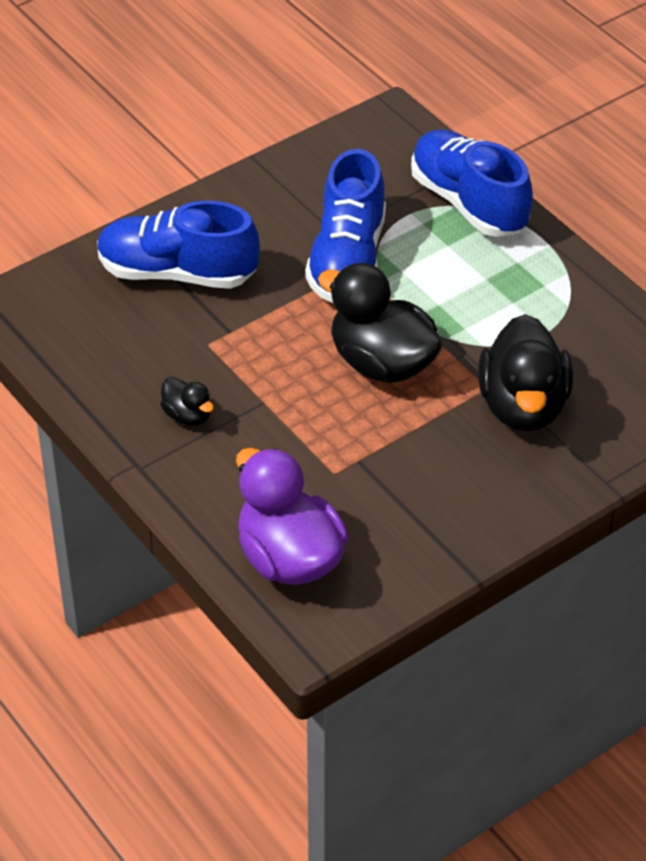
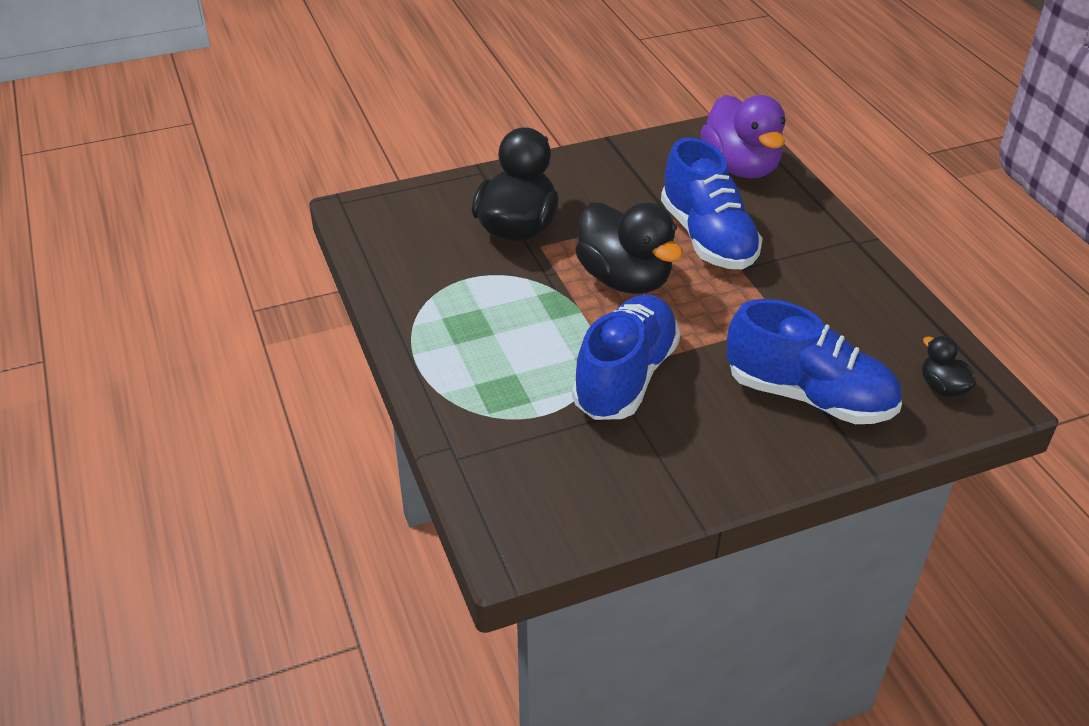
camera: 165 degrees left, 5 degrees down
black duck [160,377,214,426] -> black duck moved to [922,336,976,397]
blue shoe [411,130,533,237] -> blue shoe moved to [661,138,763,269]

